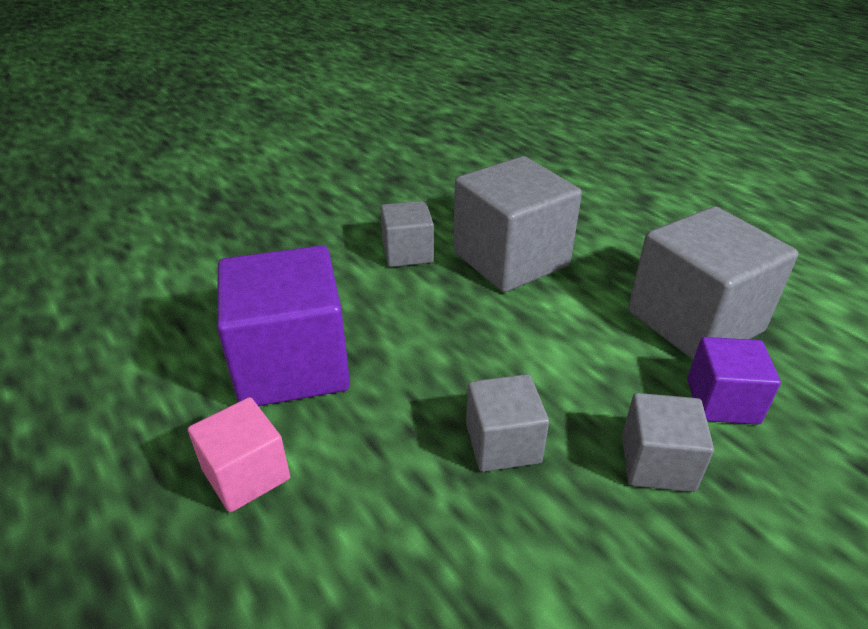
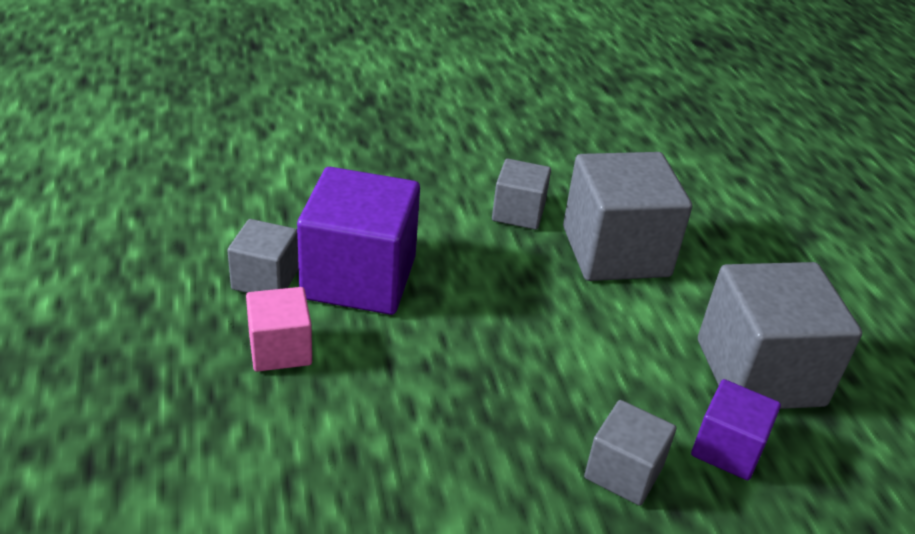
camera: 20 degrees right, 0 degrees up
grey cube [466,374,549,472] -> grey cube moved to [227,219,299,293]

